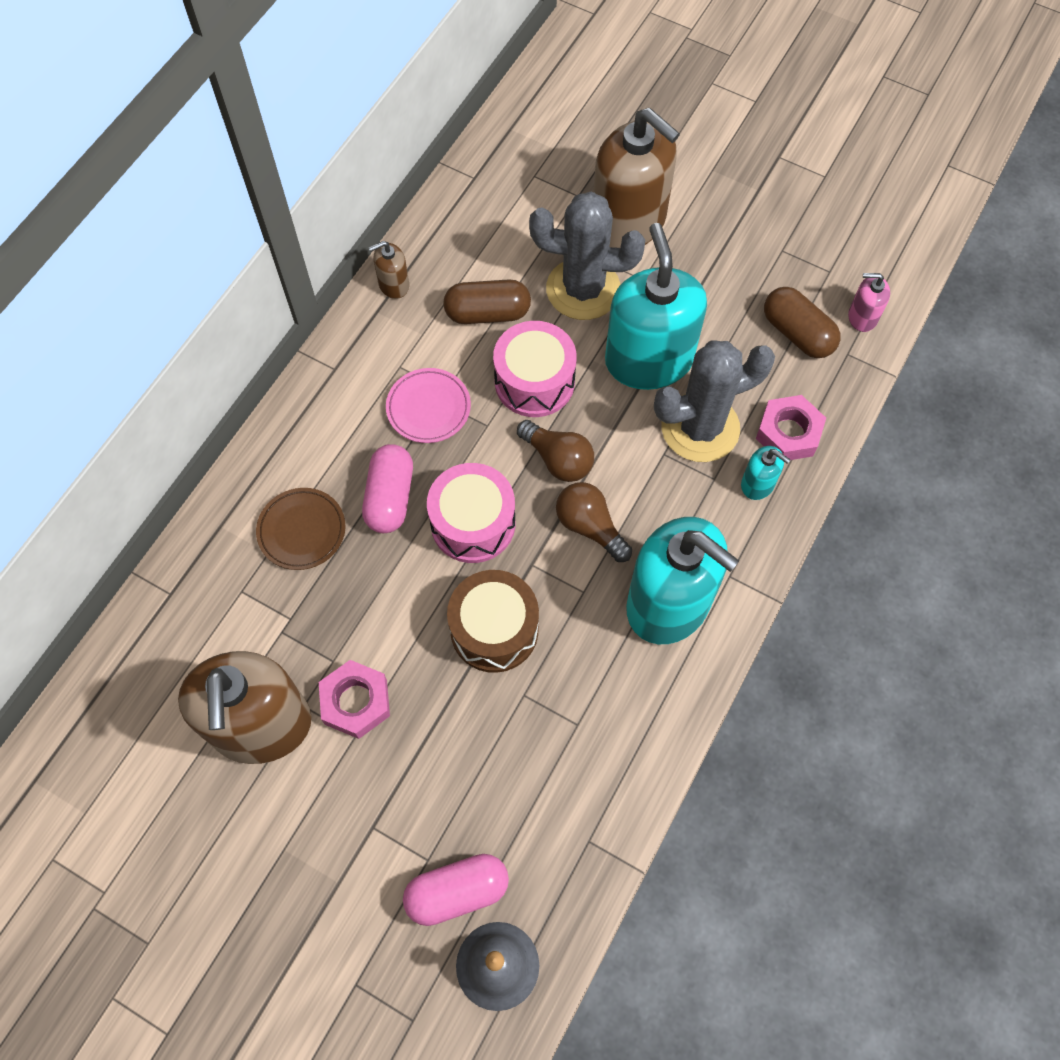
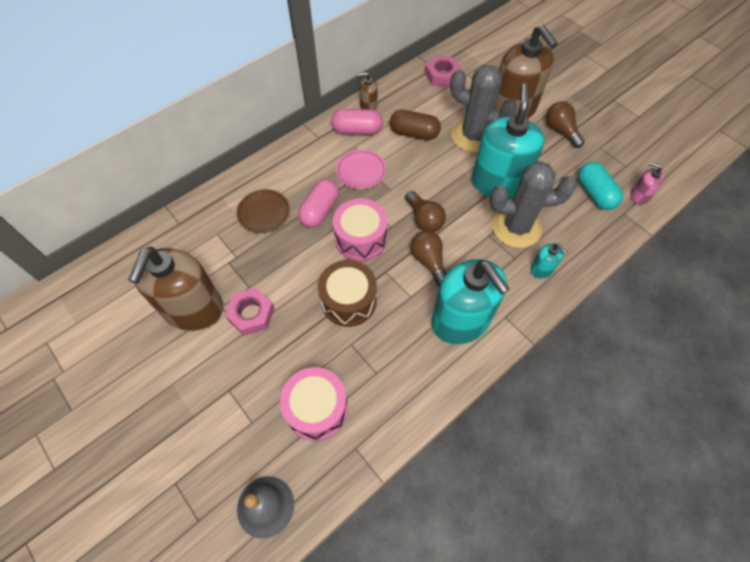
camera: 20 degrees right, 5 degrees down
pink capsule [403,854,509,926] -> pink capsule moved to [331,109,383,134]
pink drum [493,321,577,417] -> pink drum moved to [280,367,348,441]
pink nut [756,395,826,460] -> pink nut moved to [425,55,462,88]
brown capsule [764,287,841,358] -> turquoise capsule [578,162,623,210]
none -> brown light bulb [546,101,585,148]

